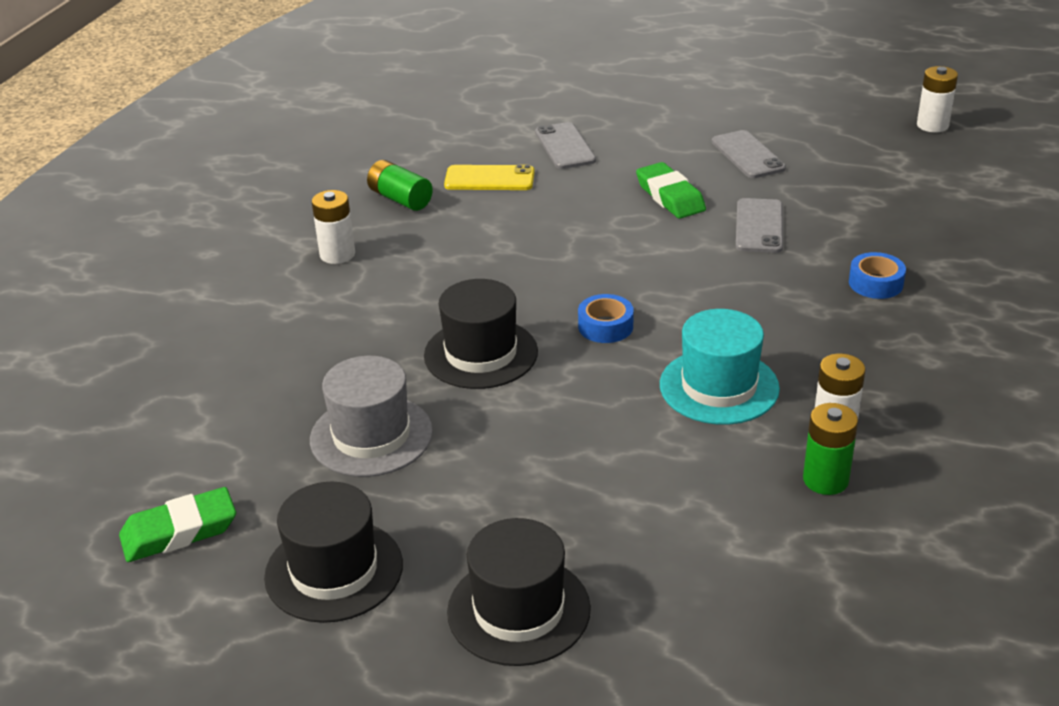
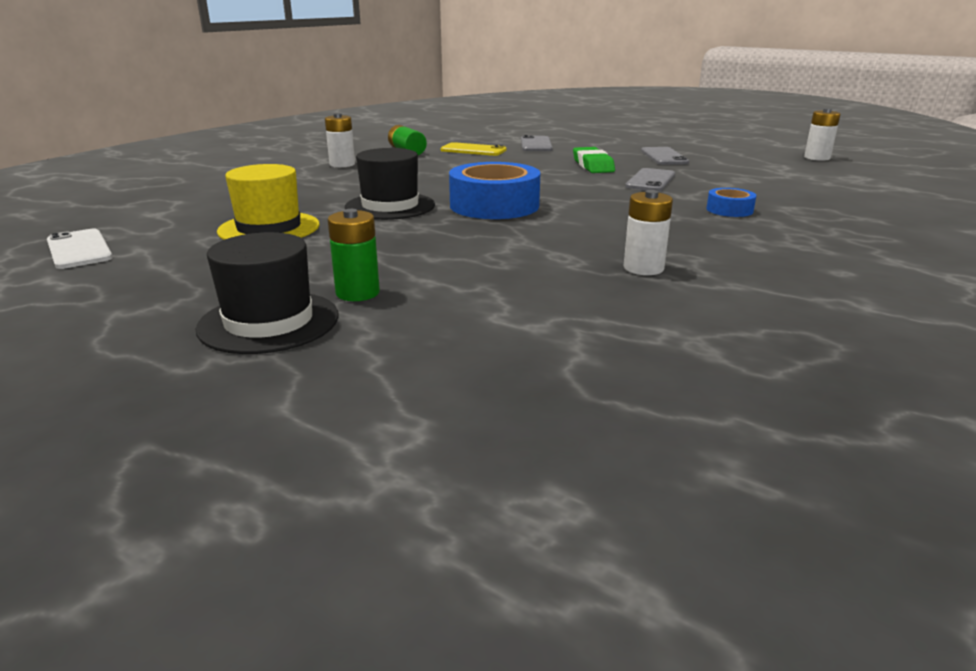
camera: 15 degrees right, 10 degrees down
green eraser [119,487,236,562] -> white phone [47,229,113,269]
black hat [264,482,403,623] -> none
grey hat [310,356,433,477] -> yellow hat [217,164,319,240]
blue tape [578,294,634,343] -> blue tape [449,162,541,219], size x2.03
turquoise hat [660,309,780,425] -> none
green battery [803,403,858,495] -> green battery moved to [328,209,380,301]

